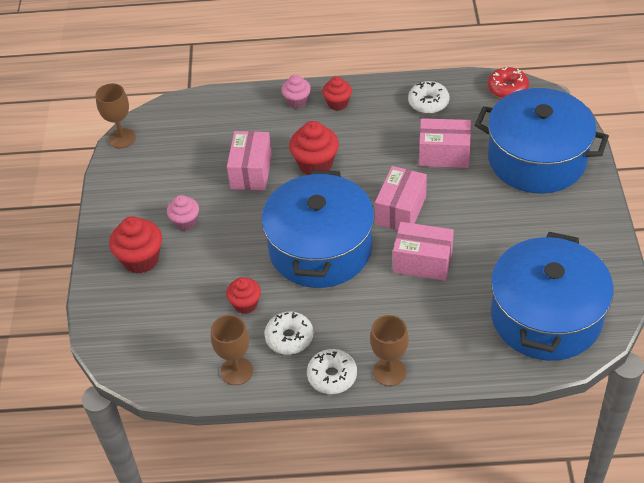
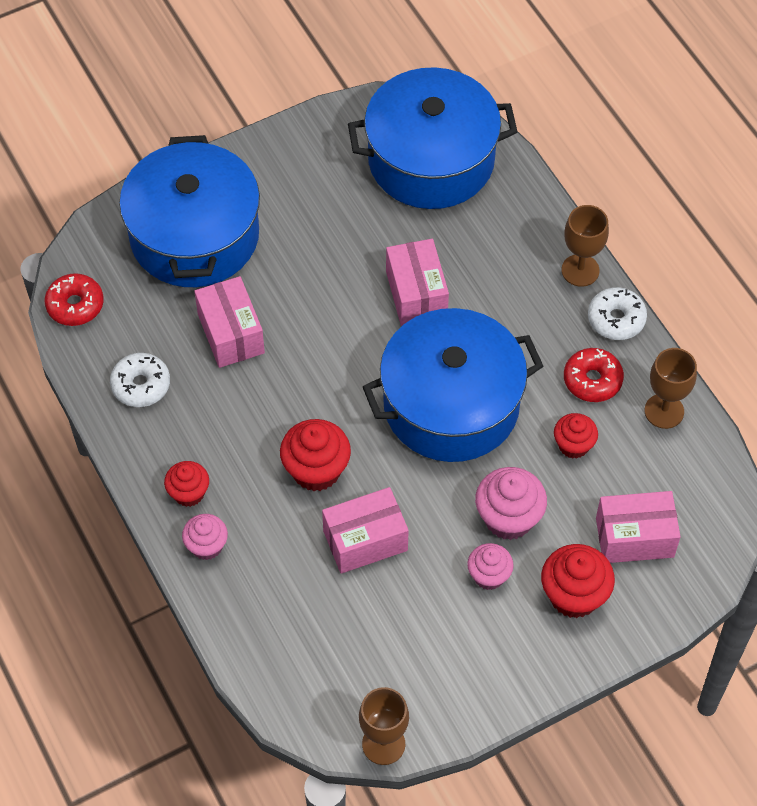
camera: 120 degrees left, 10 degrees up
white donut [264,311,313,355] -> red donut [564,348,624,402]
pink box [375,166,427,230] -> pink box moved to [596,491,681,563]
none -> pink cupcake [475,467,547,540]

